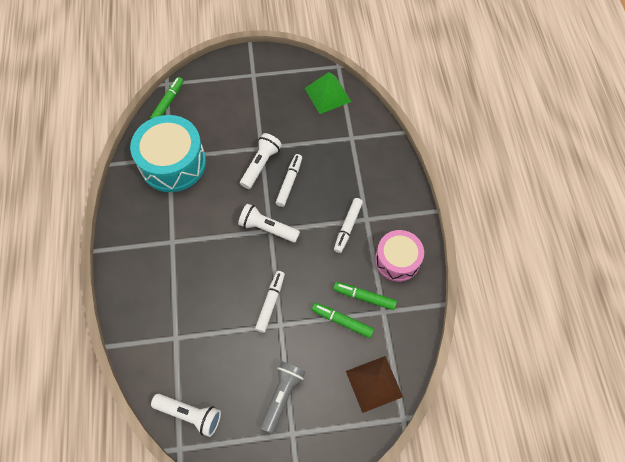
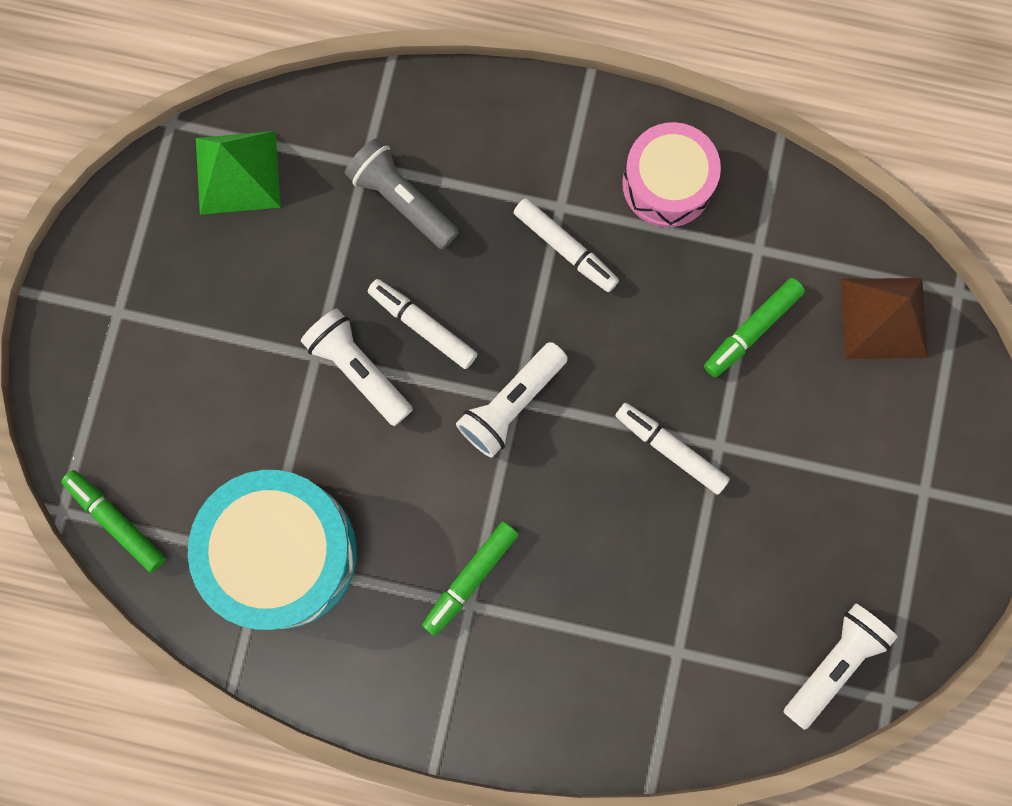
camera: 70 degrees left, 15 degrees up
grey flashlight [260,361,305,434] -> grey flashlight moved to [345,138,459,249]
green marker [333,282,397,310] -> green marker moved to [422,522,519,636]

